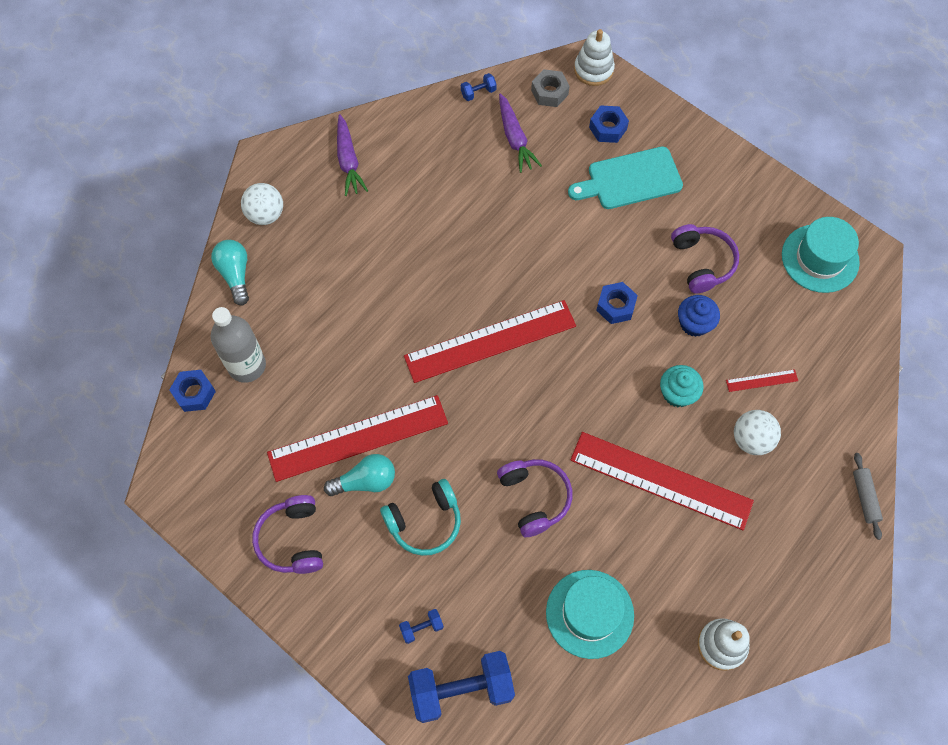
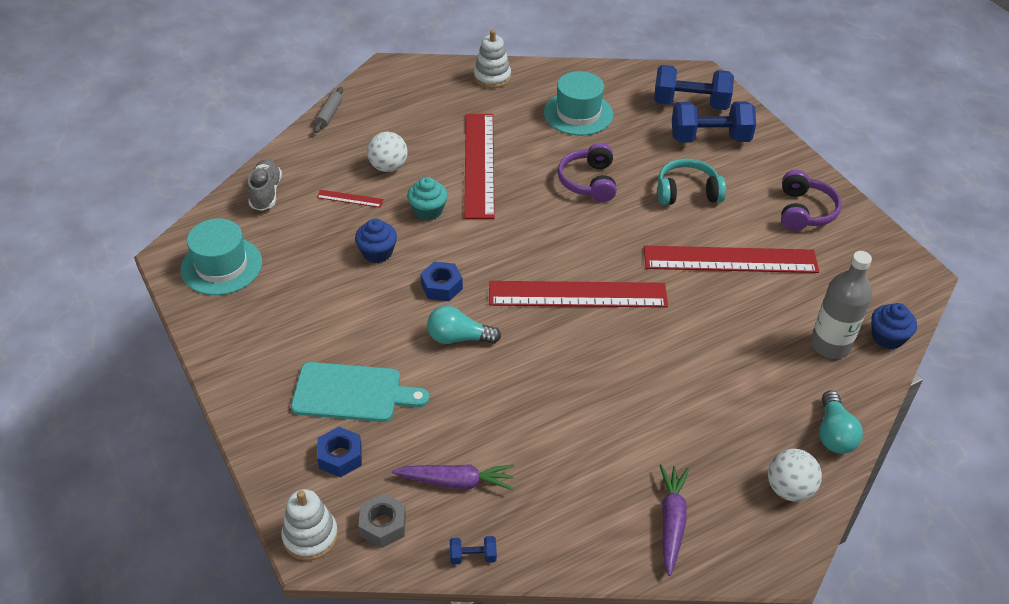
camera: 160 degrees left, 20 degrees down
blue nut [169,370,216,412] -> blue cupcake [871,303,917,349]
turquoise light bulb [324,454,395,496] -> turquoise light bulb moved to [427,305,501,344]
blue dumbbell [399,609,444,644] -> blue dumbbell [672,101,756,143], size x2.35
purple carrot [499,93,542,173] -> purple carrot turned 90 degrees clockwise [392,464,514,490]
red ruler [571,432,754,530] -> red ruler turned 45 degrees clockwise [464,114,495,219]
purple headphones [671,224,739,294] -> none
none -> grey shoe [247,159,282,211]

